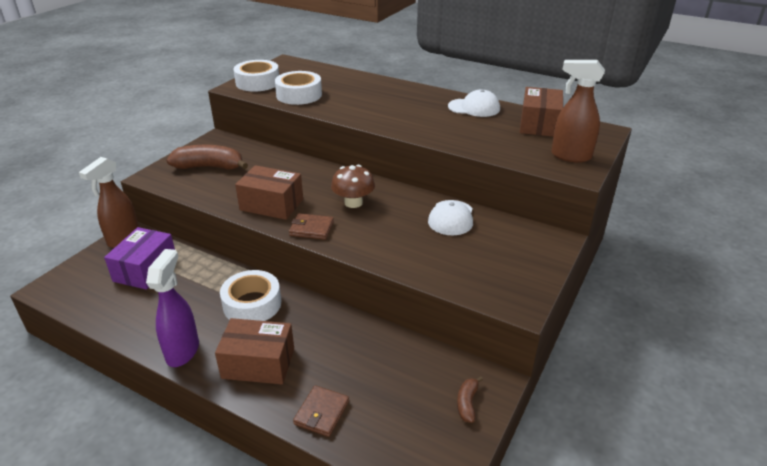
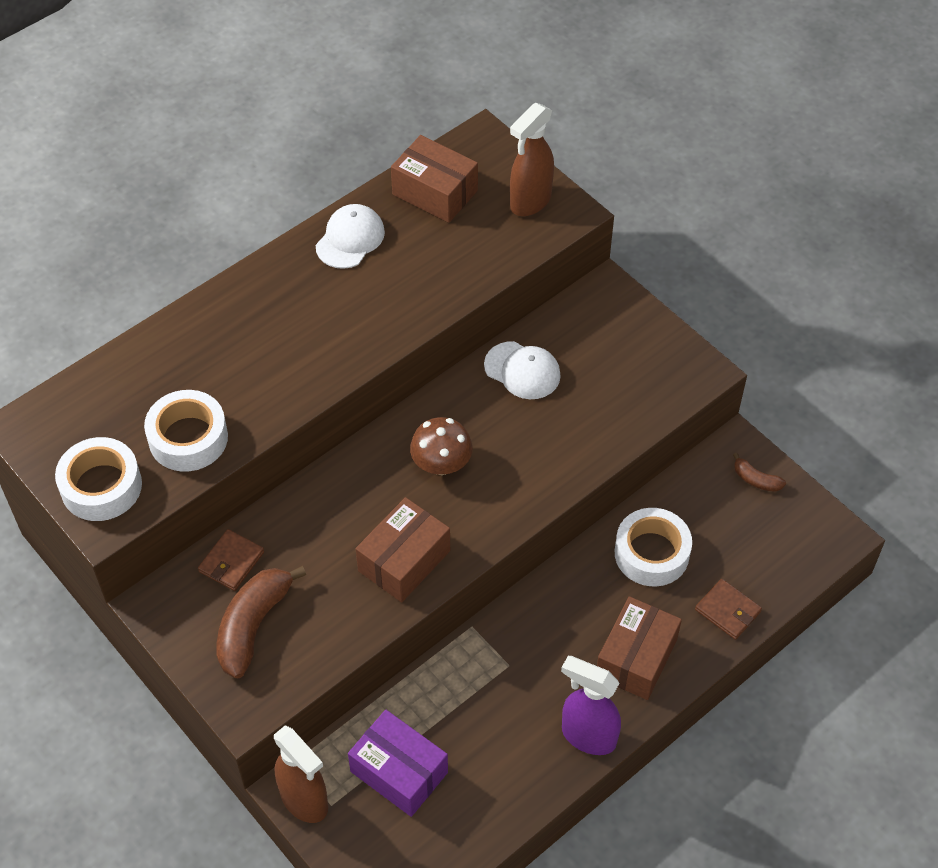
camera: 70 degrees left, 20 degrees up
white tape [220,270,281,321] -> white tape moved to [615,508,692,586]
brown wallet [289,213,334,240] -> brown wallet moved to [198,529,264,591]

